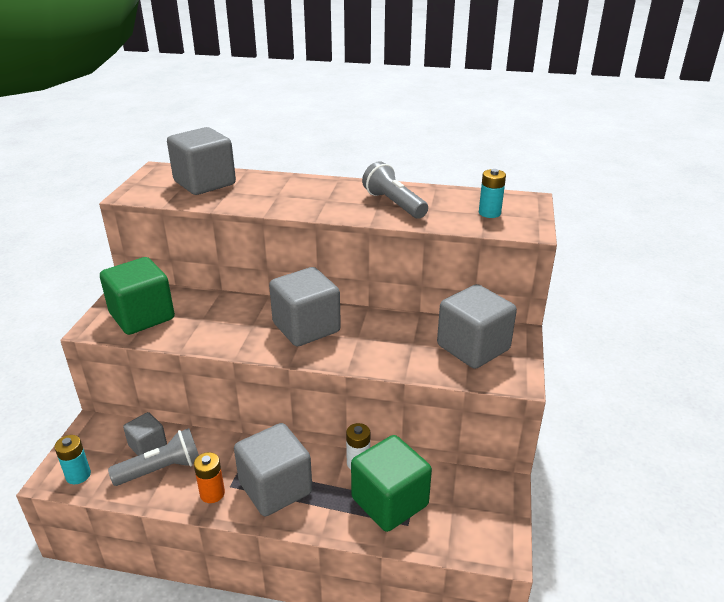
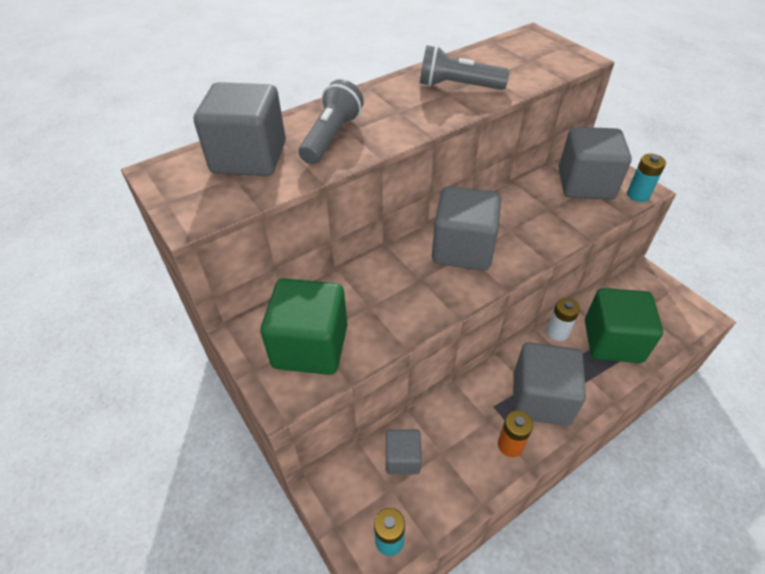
camera: 45 degrees left, 15 degrees up
grey flashlight [108,428,199,486] -> grey flashlight moved to [299,79,364,164]
turquoise battery [479,169,506,218] -> turquoise battery moved to [627,154,666,202]

